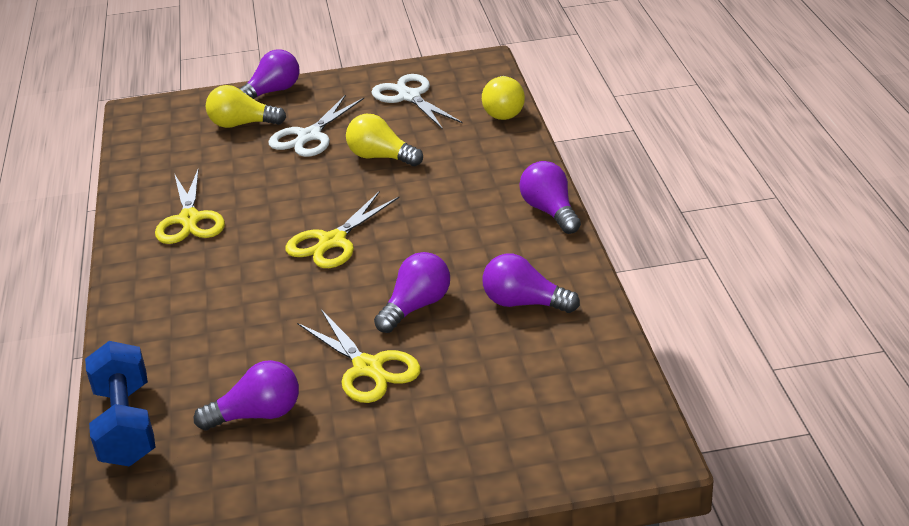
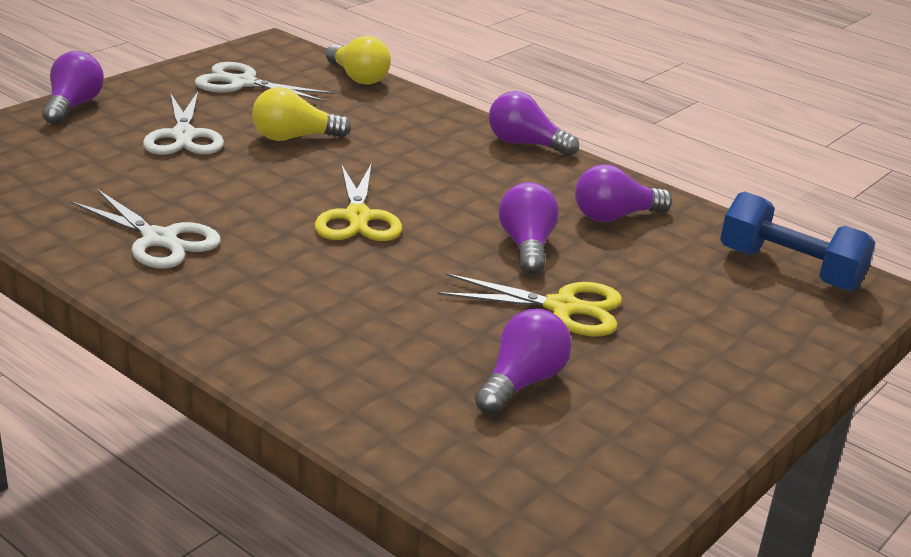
camera: 45 degrees left, 5 degrees down
blue dumbbell [85,341,156,467] -> blue dumbbell moved to [720,191,876,292]
yellow scissors [155,169,225,244] -> white scissors [71,190,221,269]
yellow light bulb [206,85,286,128] -> none

